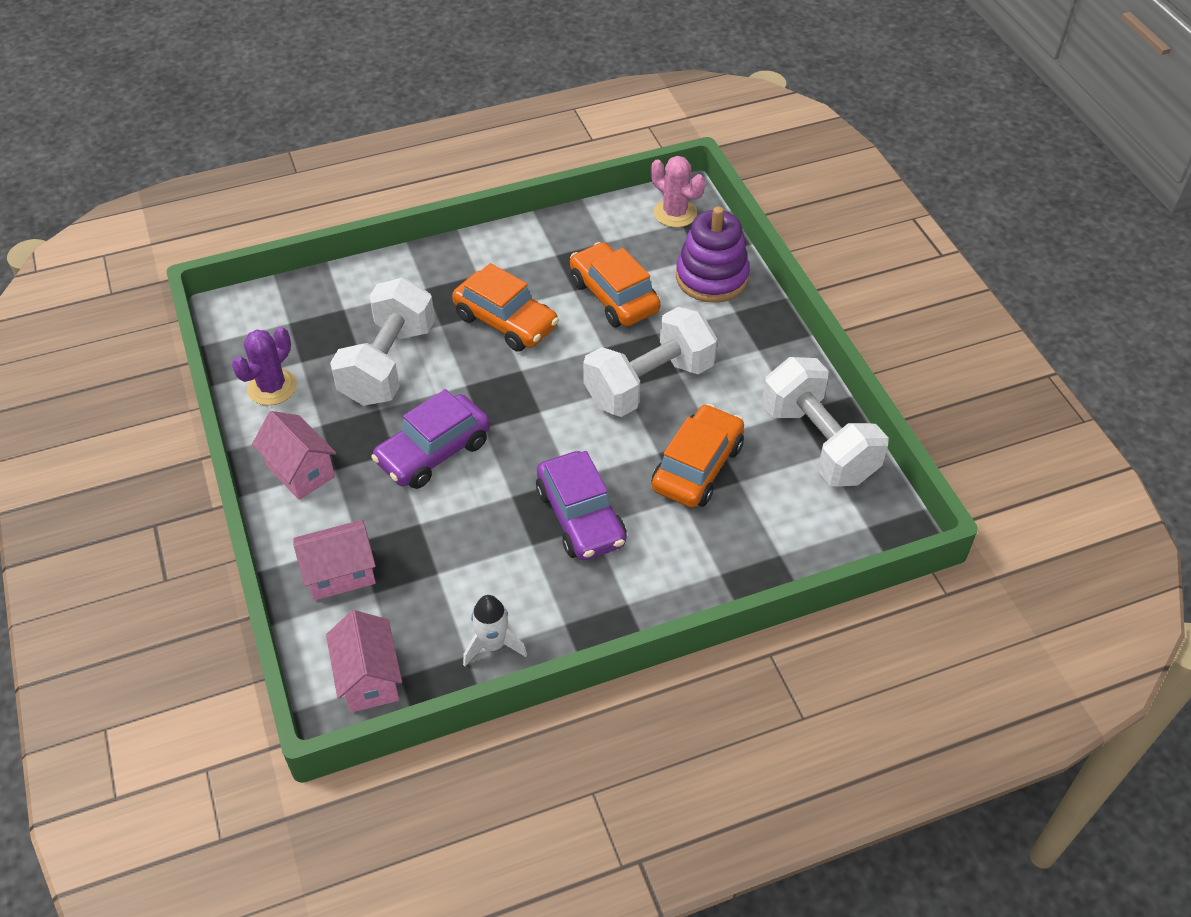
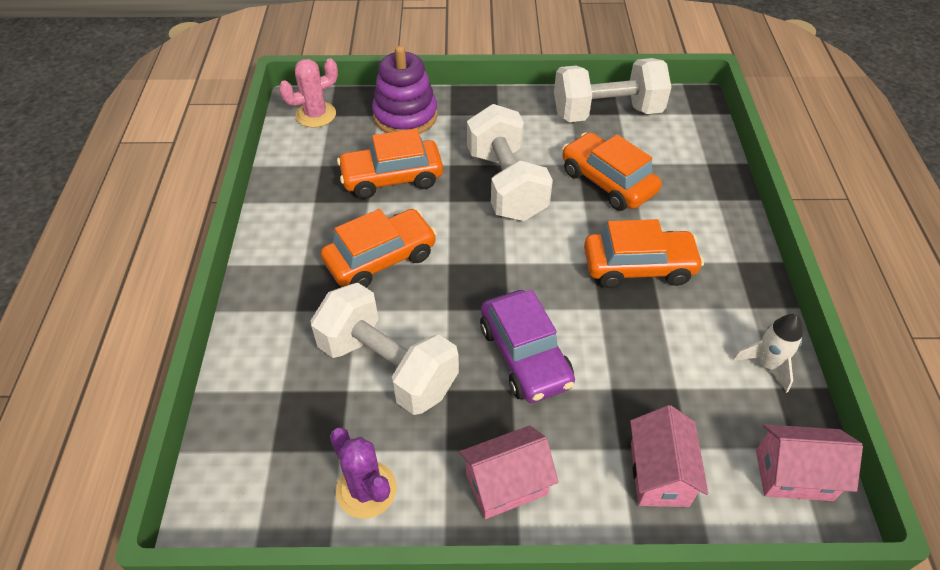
camera: 70 degrees left, 0 degrees up
purple car [536,451,627,560] -> orange car [584,219,704,288]

